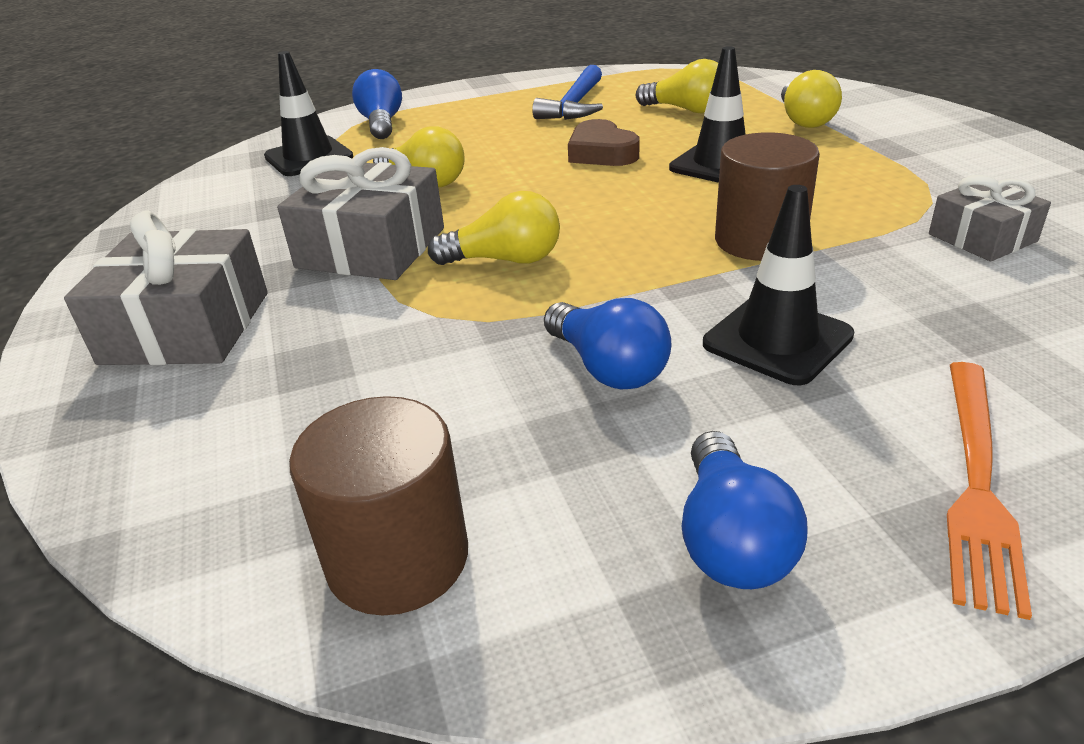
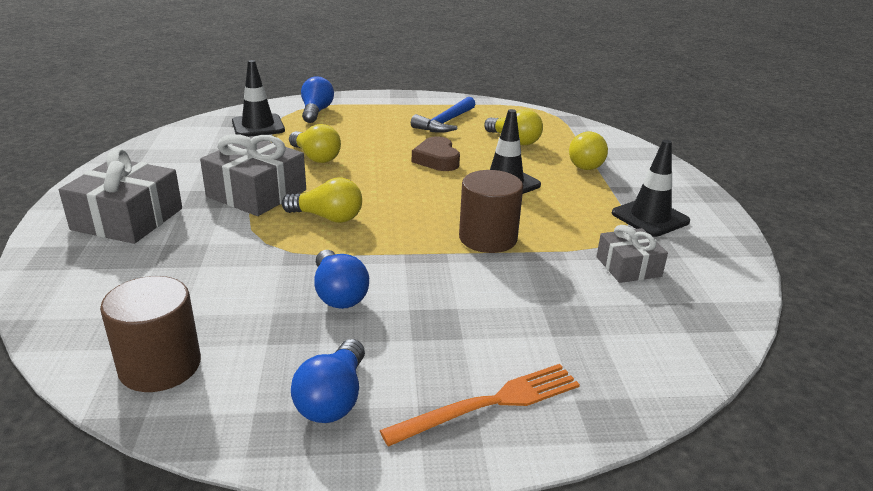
camera: 10 degrees right, 5 degrees down
black traffic cone [703,185,854,385] -> black traffic cone moved to [612,140,690,237]
orange fork [947,362,1032,620] -> orange fork turned 150 degrees counterclockwise [380,364,580,446]

